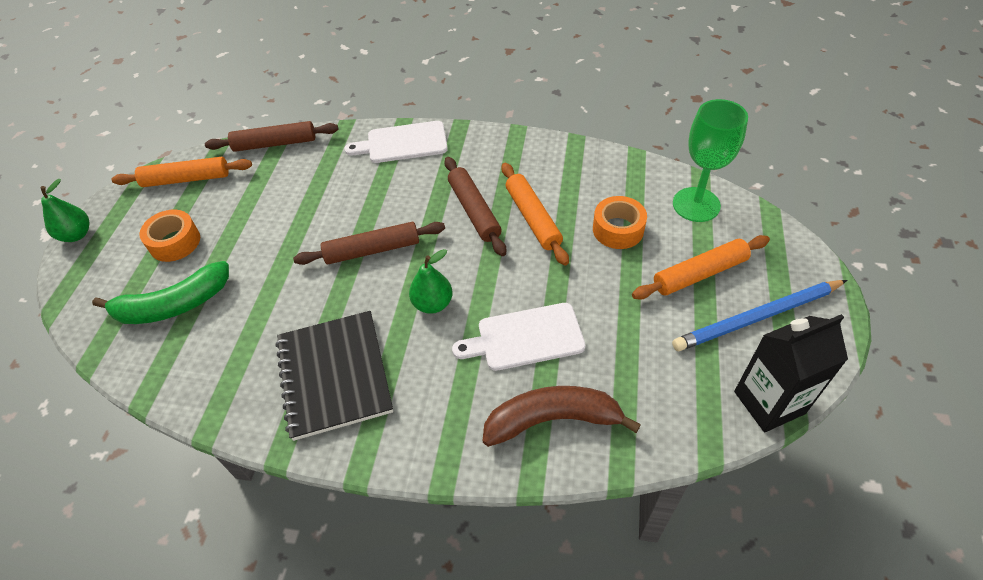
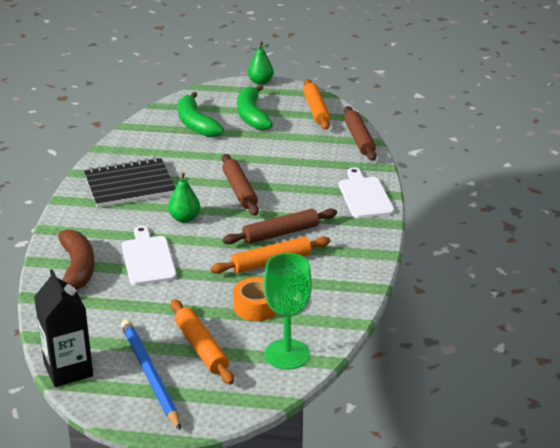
camera: 85 degrees right, 20 degrees down
orange tape [139,210,200,262] -> green banana [237,84,273,130]

